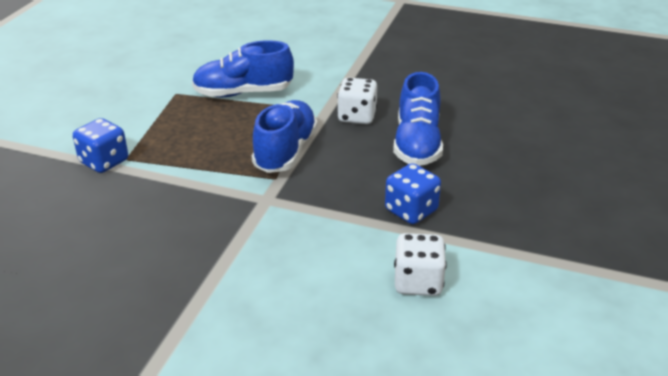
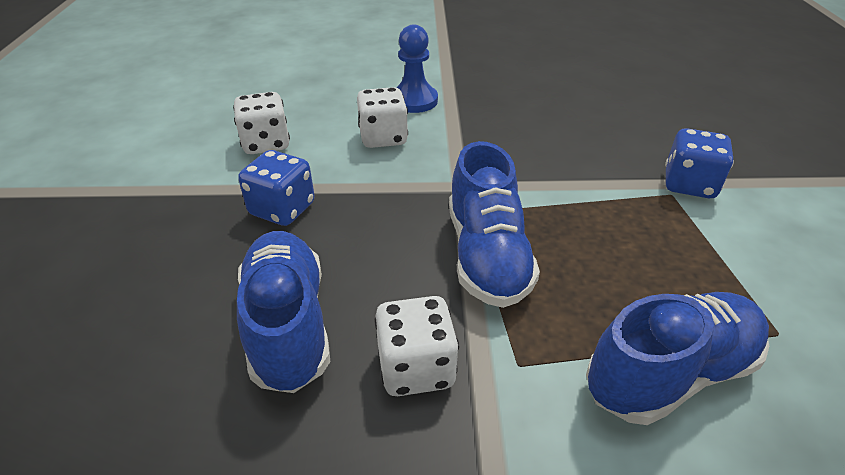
camera: 160 degrees right, 5 degrees up
none -> white dice [357,87,408,148]
none -> blue pawn [396,24,438,113]

